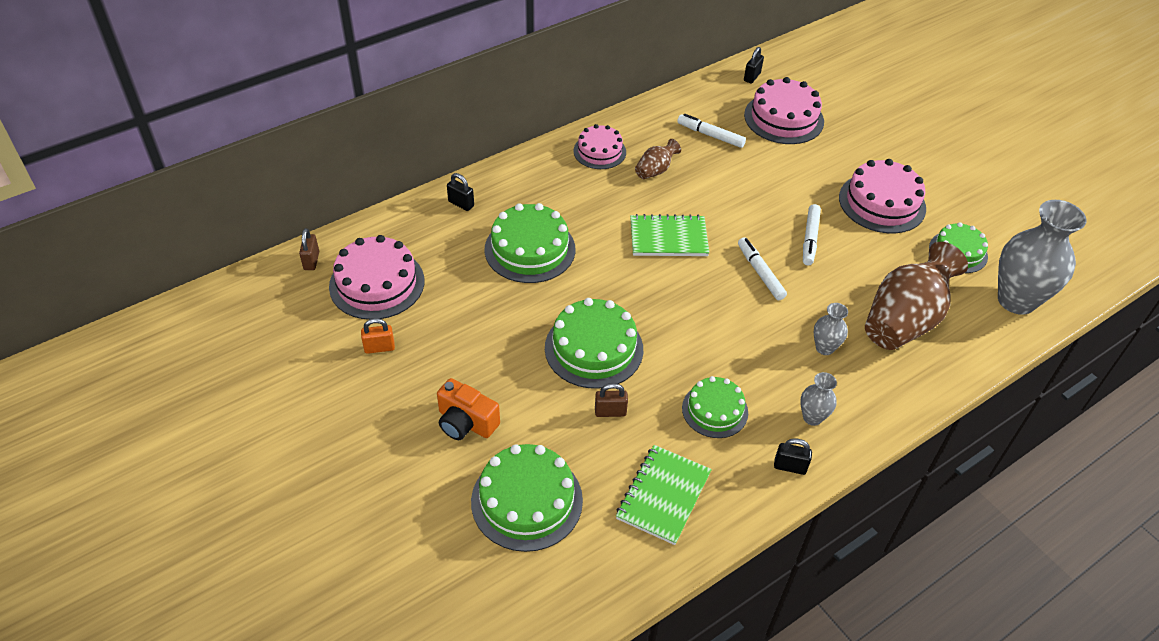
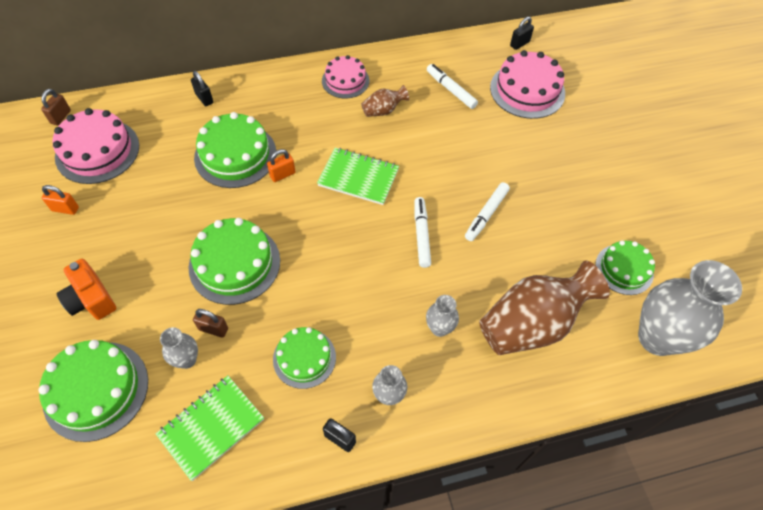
camera: 20 degrees right, 10 degrees up
pink cake [839,159,926,233] -> none
none -> grey vase [160,327,198,369]
none -> orange padlock [267,149,295,182]

